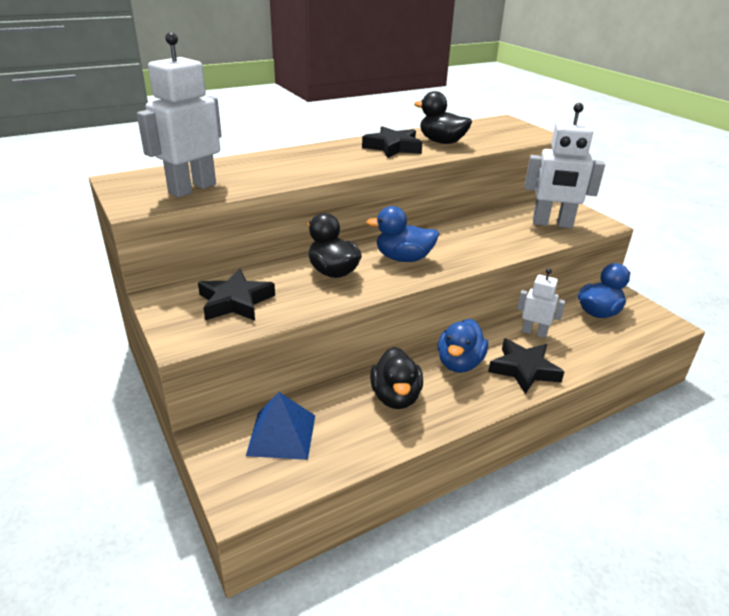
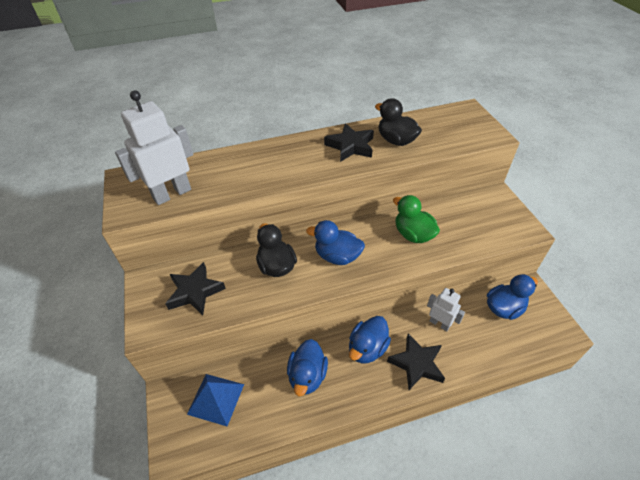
camera: 15 degrees right, 15 degrees up
black duck [370,347,423,409] -> blue duck [287,339,328,396]
white robot [525,103,605,228] -> none
none -> green duck [393,195,440,243]

